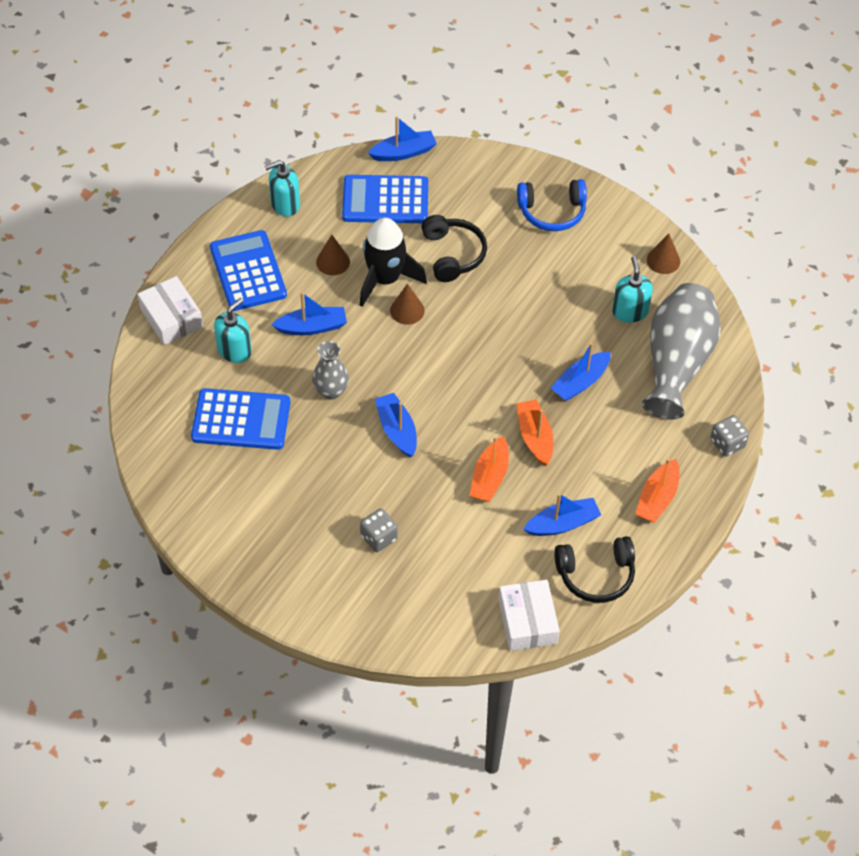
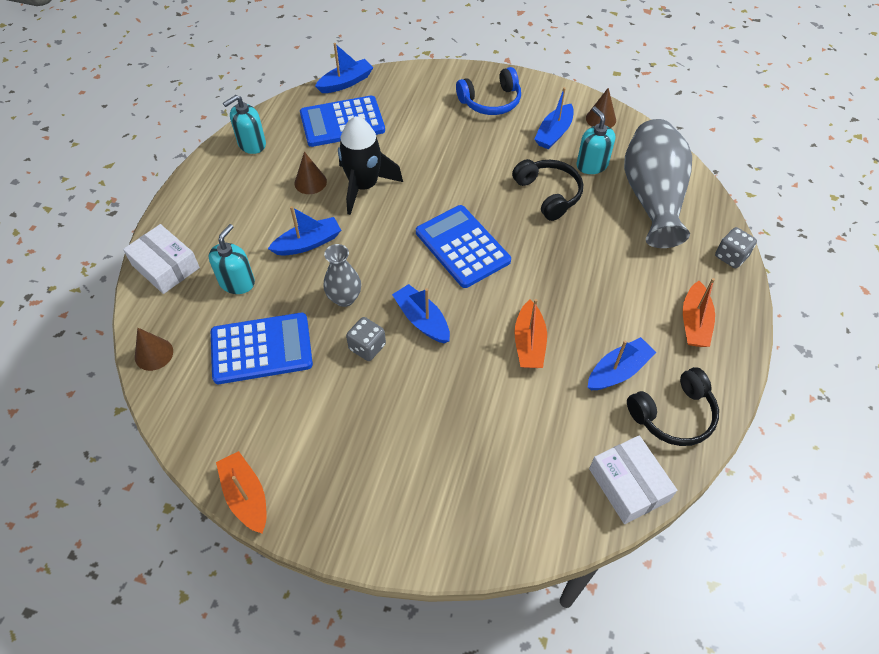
camera: 15 degrees left, 0 degrees up
blue calculator [210,230,287,311] -> blue calculator moved to [416,205,511,288]
grey dice [360,508,398,552] -> grey dice moved to [346,317,386,361]
brown cone [390,283,425,325] -> brown cone moved to [135,328,173,371]
black headphones [421,215,487,282] -> black headphones moved to [512,159,583,221]
orange boat [517,400,554,466] -> orange boat moved to [216,451,266,533]
blue boat [550,343,611,401] -> blue boat moved to [534,87,574,149]

